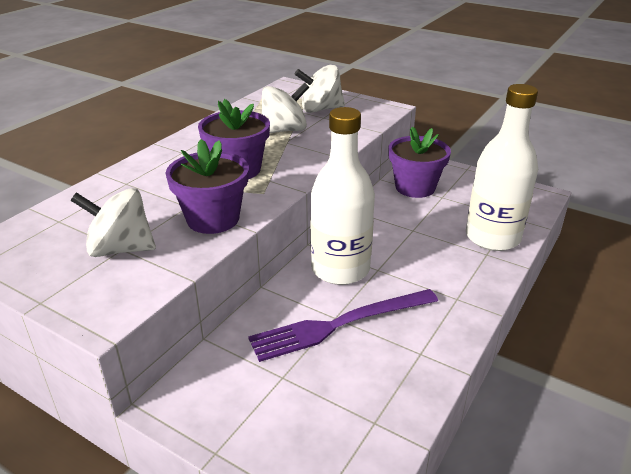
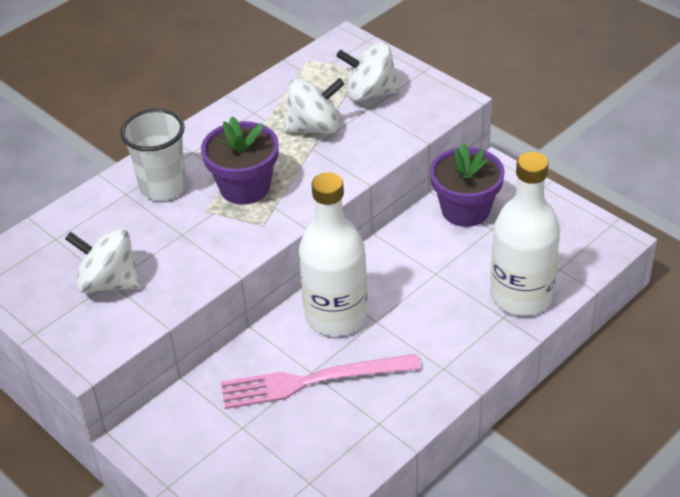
camera: 15 degrees right, 10 degrees up
purple flower pot [165,139,249,234] -> none
purple fork [248,289,438,362] -> pink fork [221,354,420,409]
none -> white cup [120,109,187,201]

